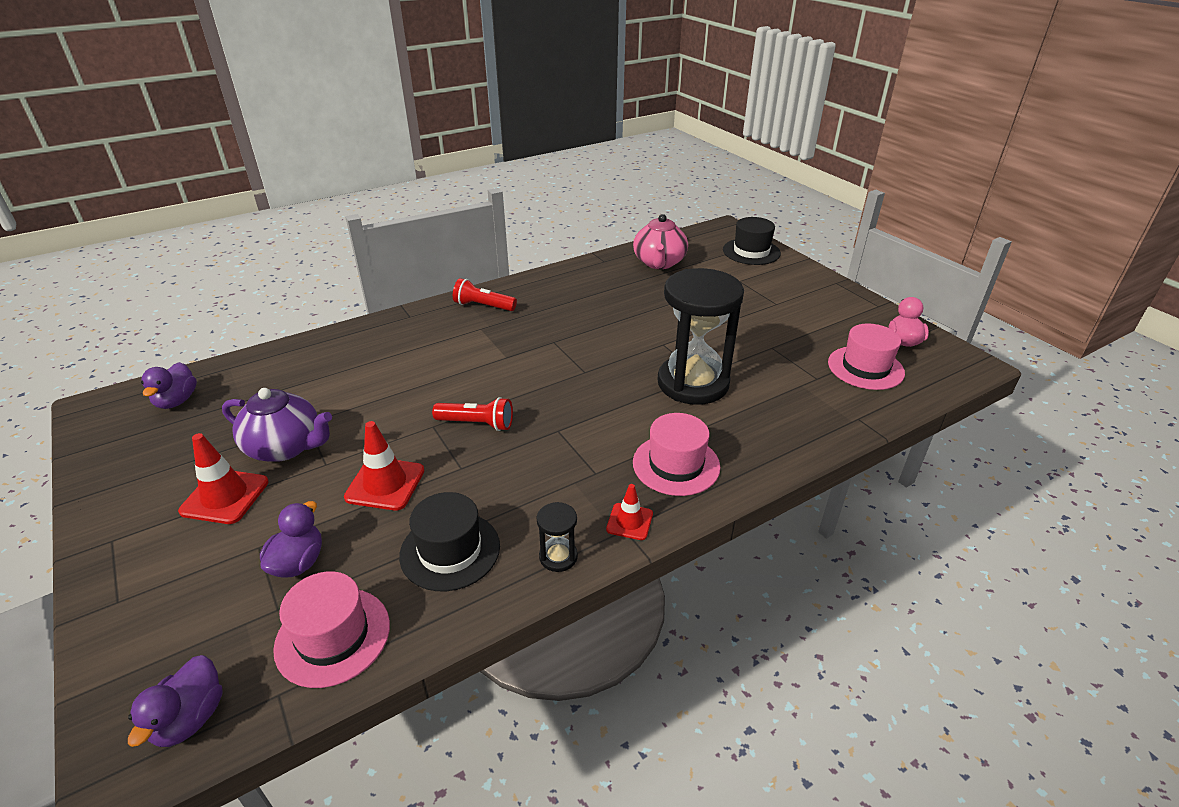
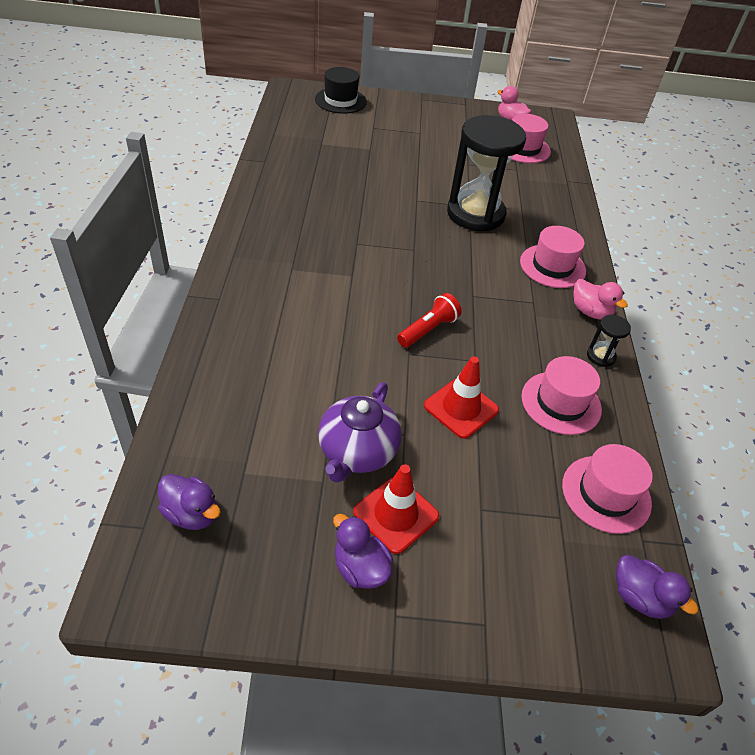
camera: 60 degrees left, 10 degrees up
purple teapot [222,388,332,462] -> purple teapot turned 150 degrees clockwise [318,382,402,483]
purple duck [260,501,322,578] -> purple duck moved to [333,514,393,589]
black hat [399,492,500,591] -> pink hat [522,356,602,435]
red flashlight [453,278,517,311] -> none
red traffic cone [606,484,653,540] -> pink duck [573,279,628,319]
pink teapot [633,214,688,269] -> none

